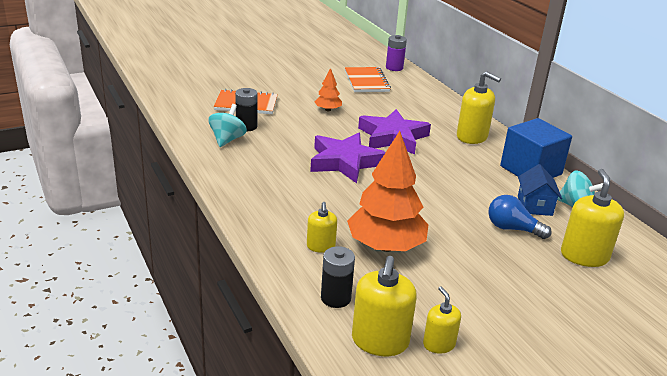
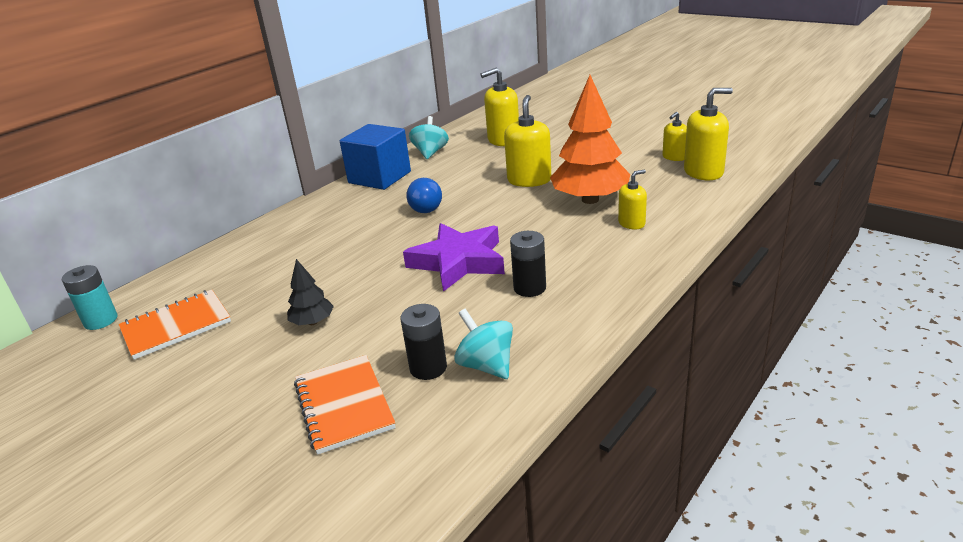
camera: 110 degrees left, 0 degrees up
turquoise spinning top [208,104,247,147] -> turquoise spinning top turned 60 degrees clockwise [454,309,513,379]
orange tree [314,68,342,111] -> black tree [287,259,334,325]
black battery [321,246,355,308] -> black battery moved to [510,231,546,297]
purple star [358,109,431,155] -> none
purple battery [386,35,407,71] -> turquoise battery [62,265,117,330]
yellow soap dispenser [457,71,501,144] -> yellow soap dispenser moved to [504,95,551,187]
blue light bulb [488,195,552,239] -> blue light bulb moved to [406,178,442,213]
blue house [518,164,562,216] -> none

